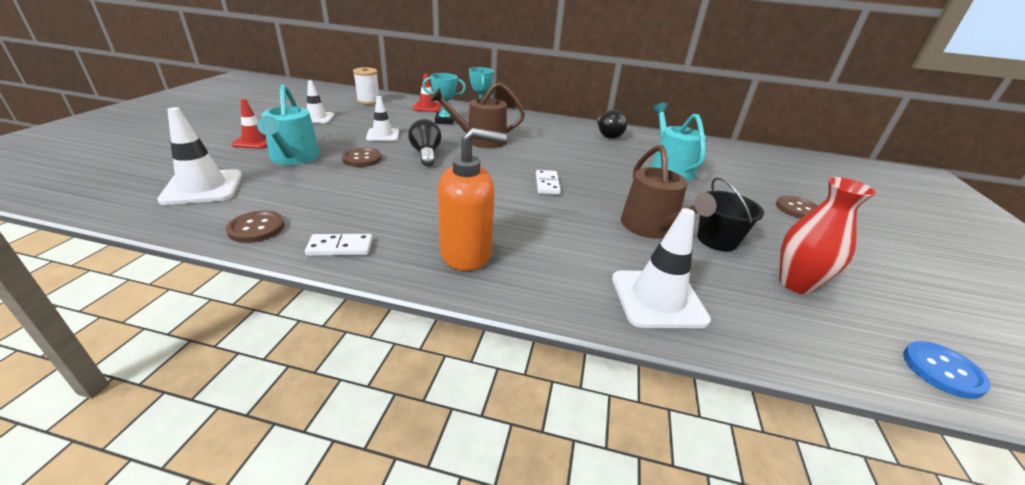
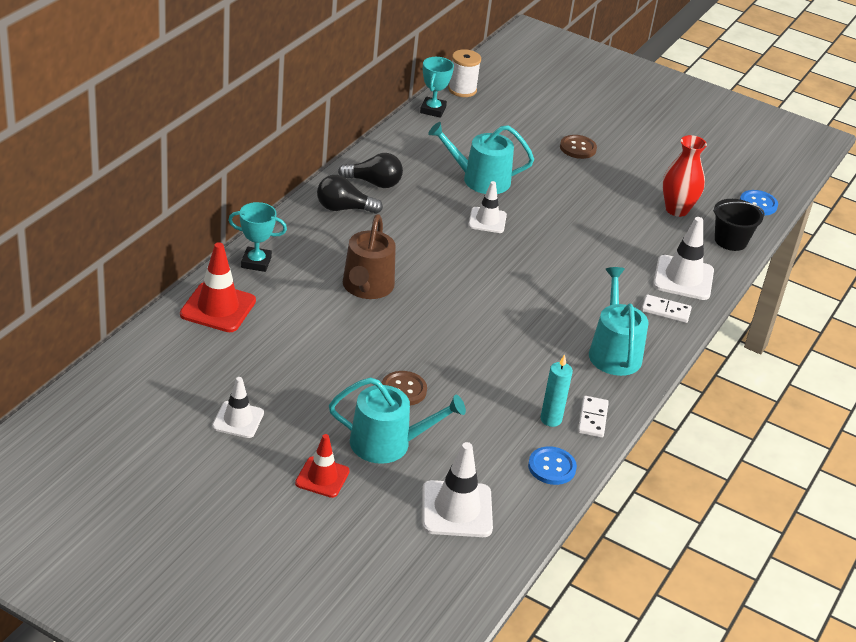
camera: 75 degrees left, 5 degrees up
brown button [226,211,285,243] -> blue button [528,446,577,485]
white spool [353,67,379,105] -> white spool moved to [448,49,481,97]
white traffic cone [366,96,399,141] -> white traffic cone moved to [468,181,507,233]
black light bulb [408,119,441,166] -> black light bulb moved to [317,175,383,214]
red traffic cone [413,73,441,112] -> red traffic cone [180,242,256,332], size x1.54
turquoise trophy [422,73,466,125] -> turquoise trophy moved to [420,57,454,118]
orange soap dispenser [438,128,507,271] -> turquoise watering can [589,267,649,376]
white domino [536,170,561,195] -> white domino moved to [642,295,692,323]
brown watering can [621,145,716,239] -> none
black bucket [697,177,764,251] -> black bucket moved to [713,199,765,251]
none -> turquoise candle [540,354,573,427]

